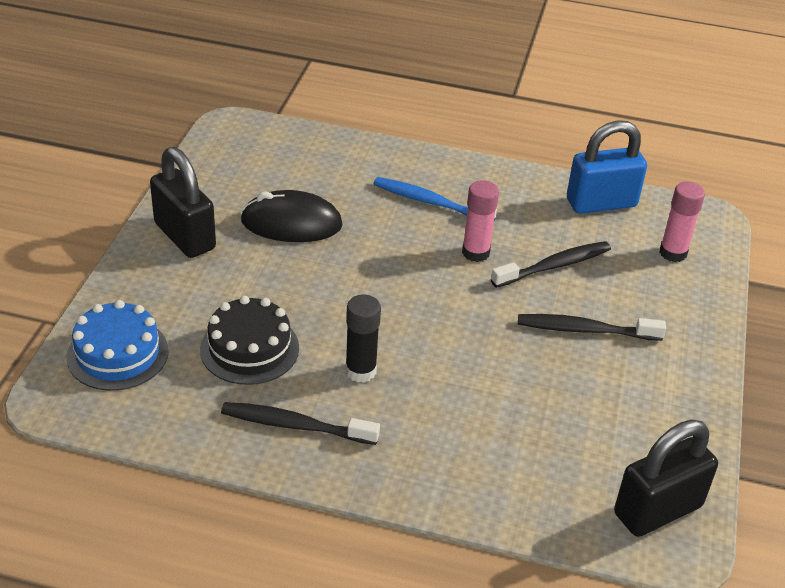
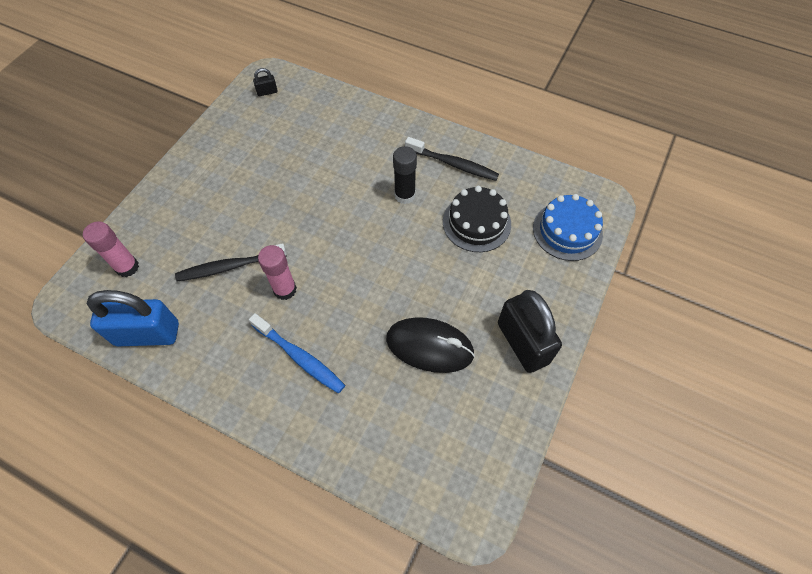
camera: 165 degrees left, 20 degrees up
black toothbrush [518,314,666,341] -> none
black padlock [614,420,718,537] -> black padlock [253,68,278,96], size x0.42

